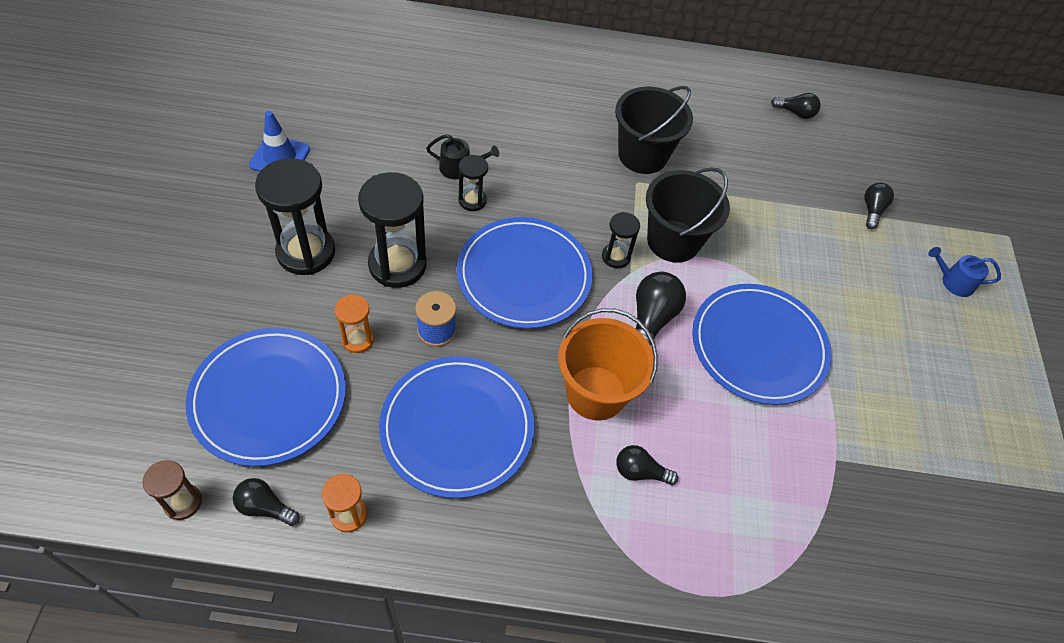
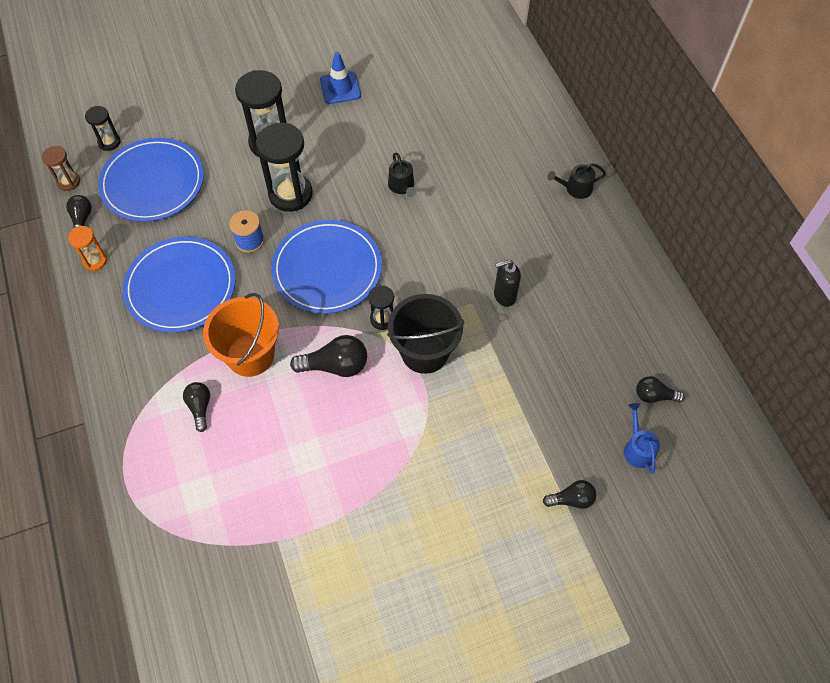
camera: 70 degrees right, 5 degrees up
orange hourglass [335,294,374,353] -> none
black hourglass [459,155,488,211] -> black hourglass moved to [85,106,121,151]
black bucket [615,86,693,174] -> black soap dispenser [494,260,521,307]
blue plate [692,284,831,405] -> none
black light bulb [771,93,821,119] -> black light bulb turned 105 degrees clockwise [636,376,685,403]
blue watering can [928,247,1001,297] -> blue watering can moved to [624,403,660,474]
none -> black watering can [547,163,606,199]

